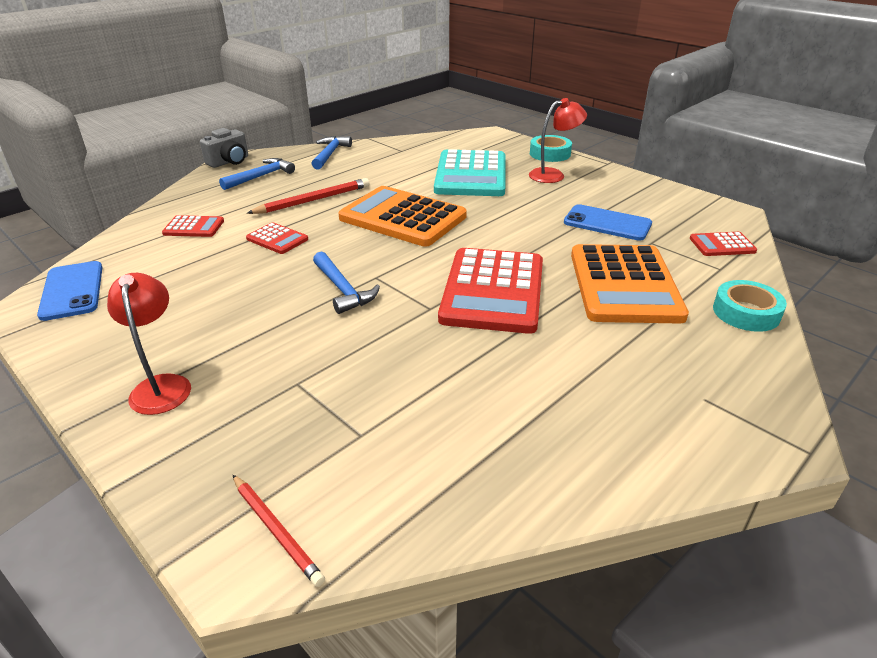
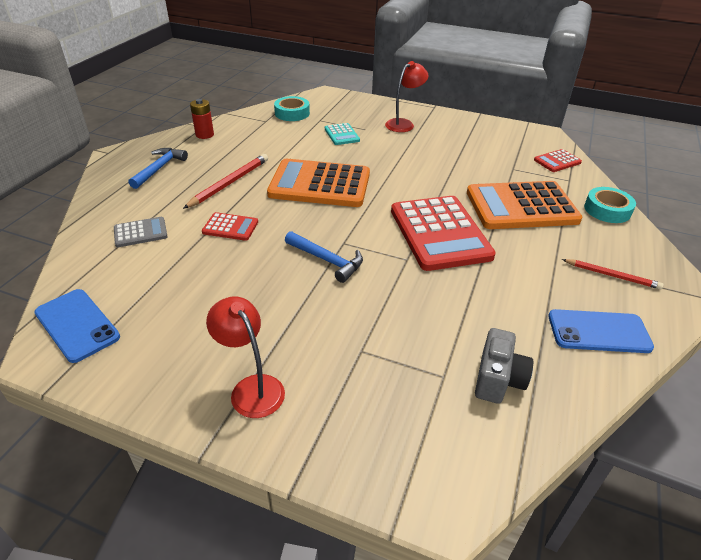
camera: 25 degrees left, 5 degrees up
red calculator [162,215,224,237] -> grey calculator [114,217,168,247]
grey camera [200,128,248,168] -> grey camera moved to [475,328,533,404]
red pencil [233,475,325,587] -> red pencil moved to [562,259,663,289]
blue hammer [311,136,352,170] -> red battery [190,99,214,139]
turquoise calculator [434,149,505,196] -> turquoise calculator [325,123,360,145], size x0.46
turquoise tape [530,135,572,162] -> turquoise tape moved to [274,96,310,121]
blue phone [564,204,652,241] -> blue phone moved to [548,309,654,353]
orange calculator [571,244,689,324] -> orange calculator turned 105 degrees clockwise [467,181,582,229]

